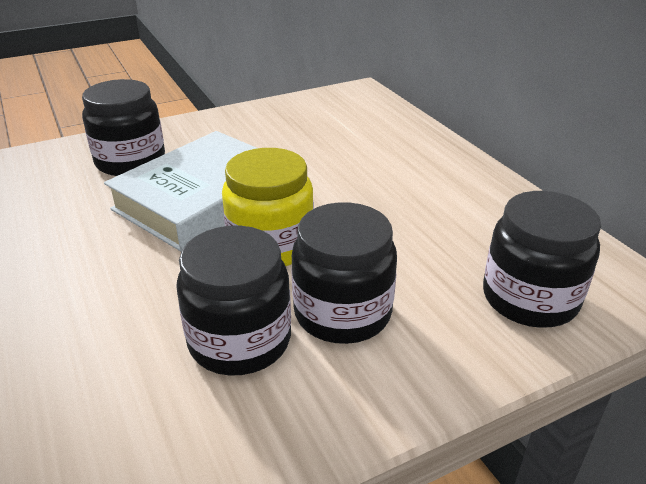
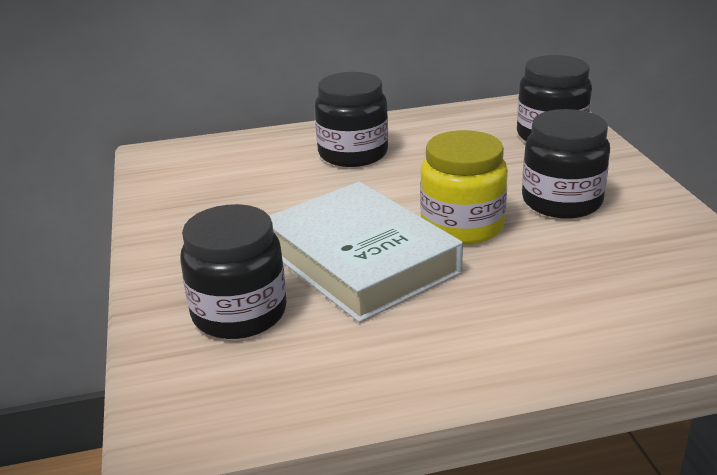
camera: 75 degrees left, 5 degrees down
black jar [176,226,291,376] -> black jar moved to [315,72,388,167]

